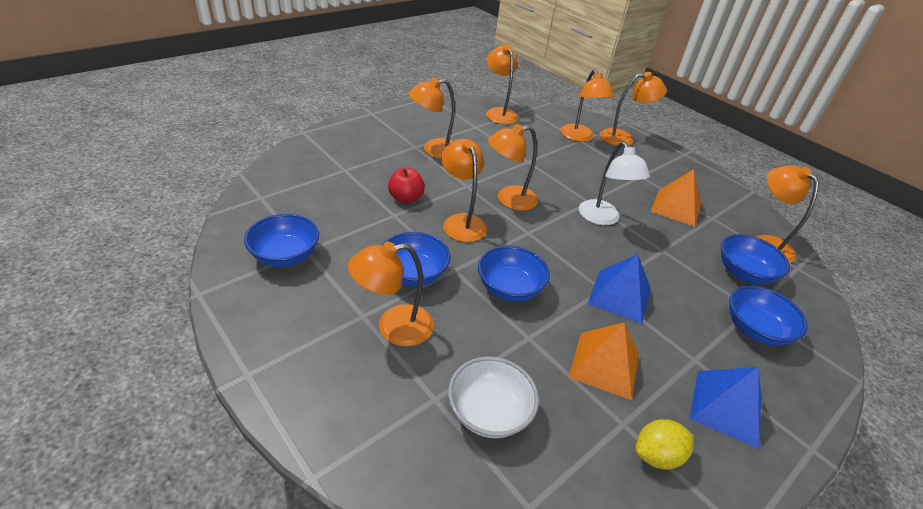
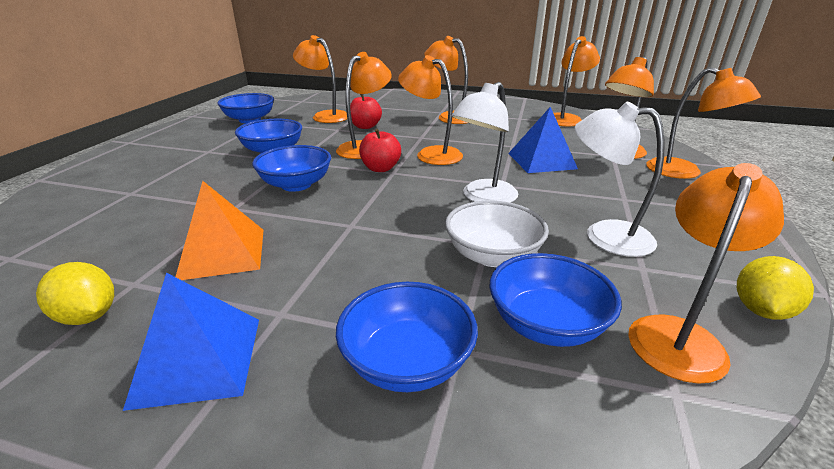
camera: 60 degrees right, 10 degrees down
orange lamp [348,242,434,347] -> orange lamp moved to [293,35,347,123]
white bowl [448,356,539,438] -> white bowl moved to [445,201,549,267]
blue pyramid [588,254,651,324] -> blue pyramid moved to [508,107,578,173]
orange pyramid [650,169,701,227] -> white lamp [575,102,665,257]
none -> red apple [359,129,401,172]
none -> yellow lemon [737,256,814,320]

